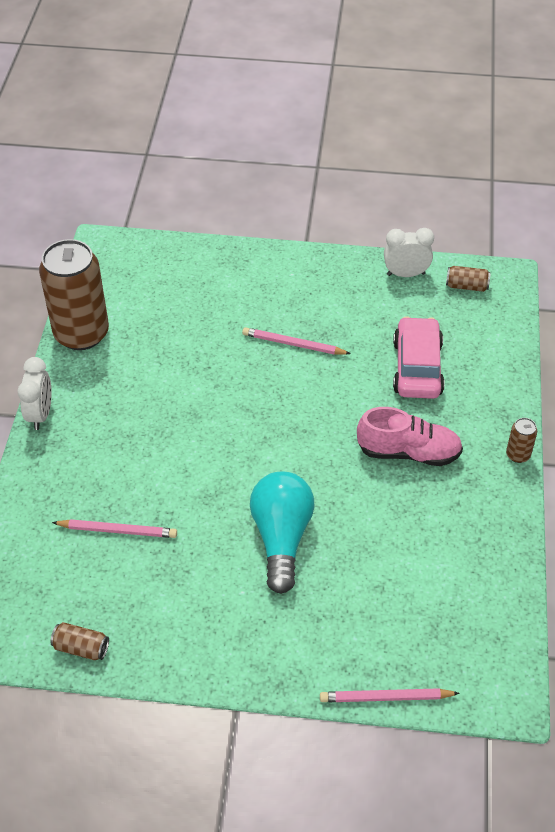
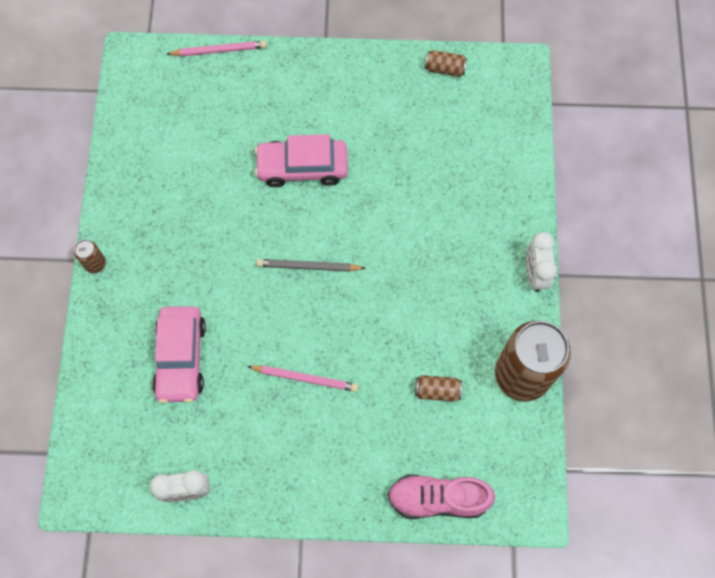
camera: 175 degrees right, 20 degrees up
pink pencil [52,519,177,538] -> none
turquoise light bulb [250,472,315,594] -> pink car [255,134,348,187]
pink shoe [357,407,463,466] -> pink shoe moved to [388,474,495,519]
brown can [446,266,491,292] -> brown can moved to [415,375,462,402]
none -> grey pencil [257,259,366,272]

